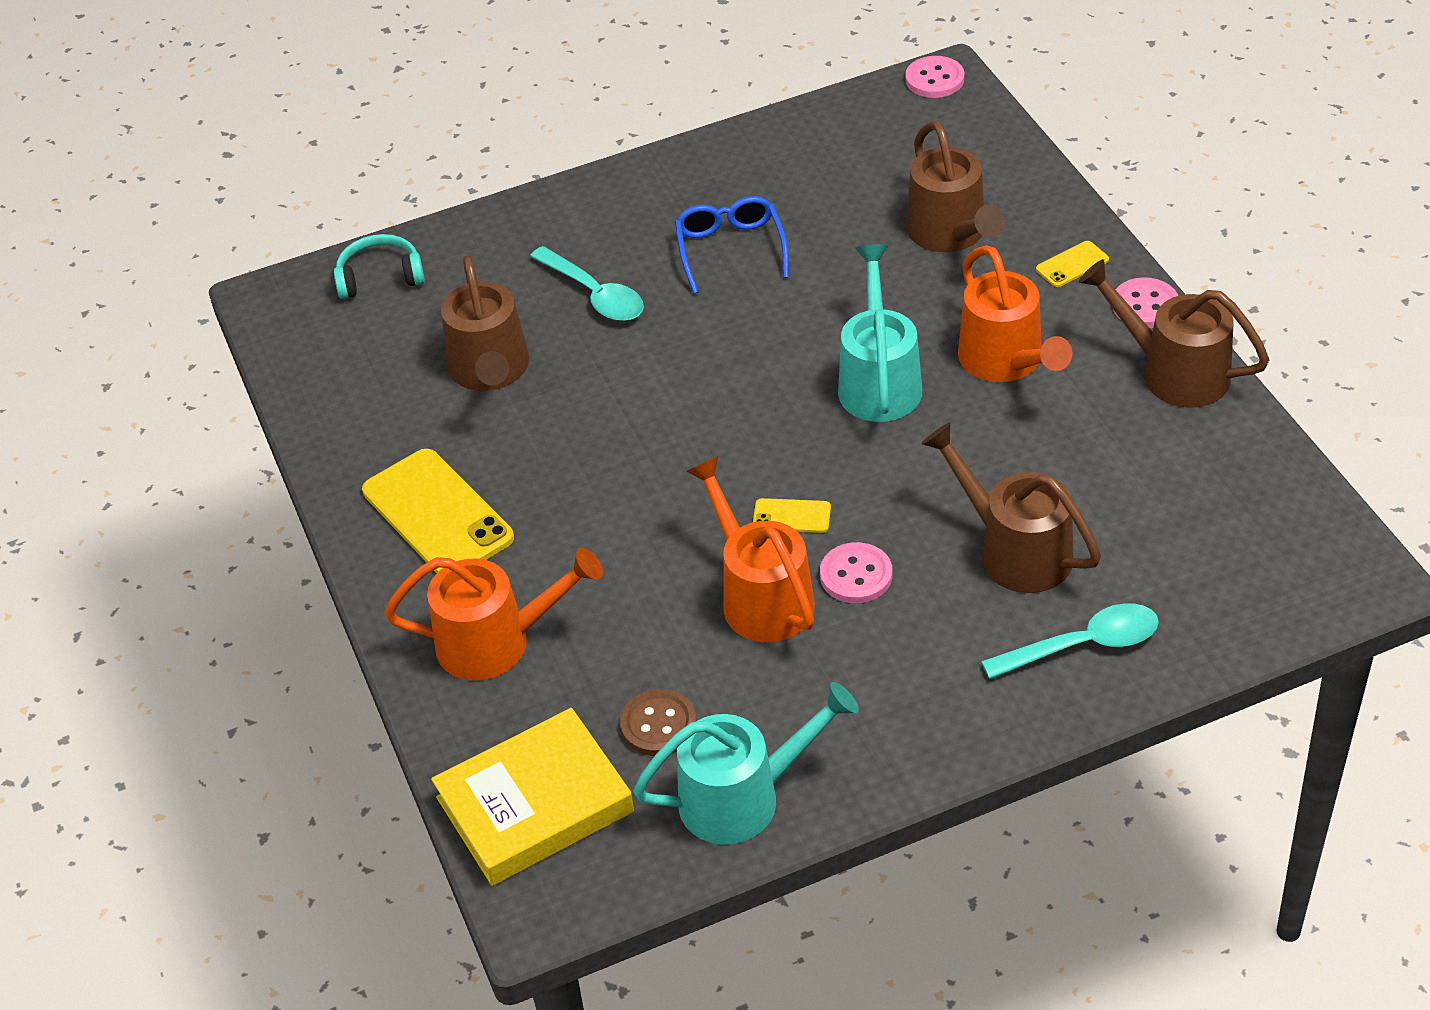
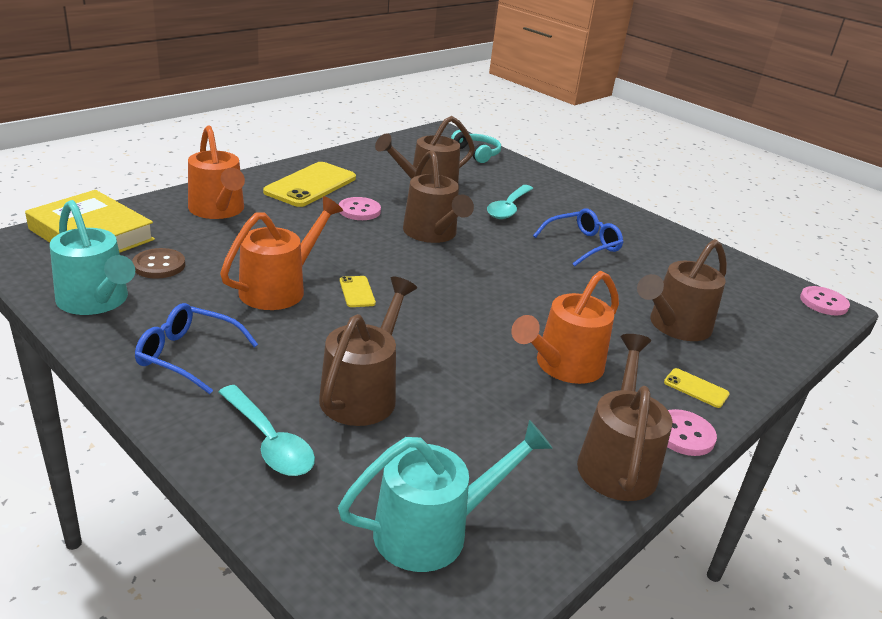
camera: 60 degrees right, 15 degrees down
pink button [820,542,892,603] -> pink button moved to [339,197,381,220]
turquoise watering can [838,244,922,422] -> turquoise watering can moved to [338,420,553,572]
none -> blue glasses [135,303,258,394]
none -> brown watering can [403,150,474,243]

